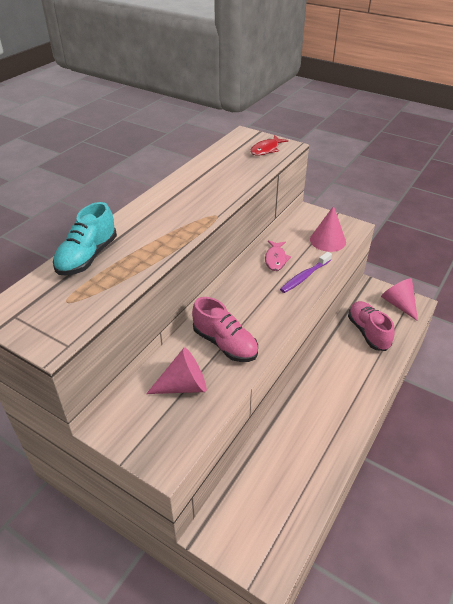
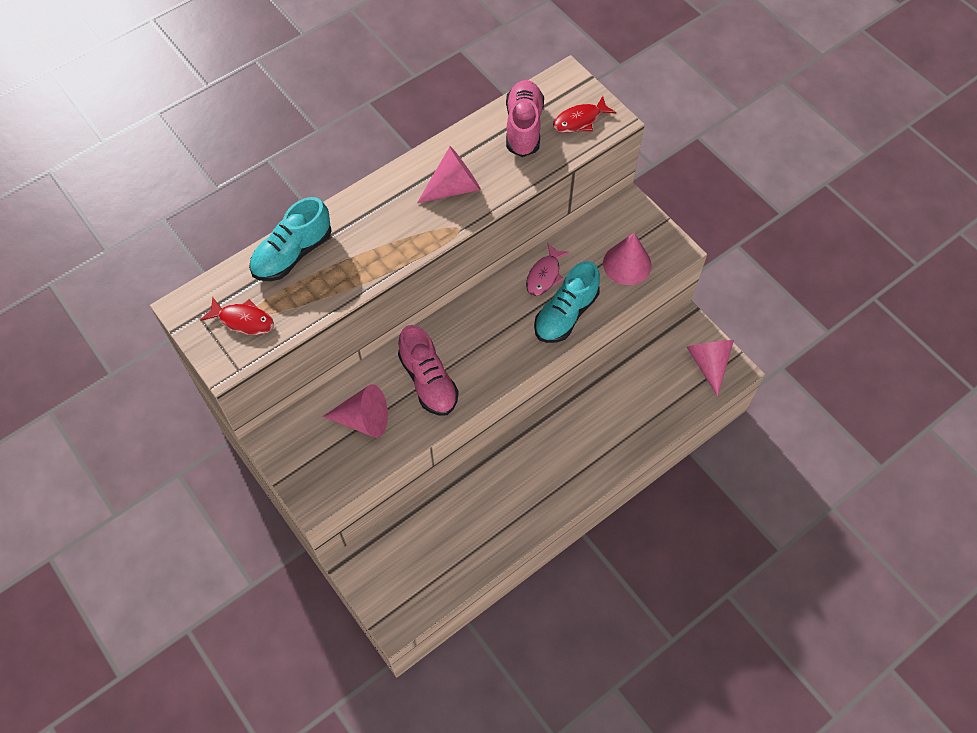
camera: 20 degrees right, 20 degrees up
purple toothbrush [280,252,332,293] -> turquoise shoe [534,261,600,343]
pink shoe [348,301,395,351] -> pink shoe moved to [506,80,544,157]
none -> red fish [201,297,274,335]
none -> pink cone [417,146,481,203]

